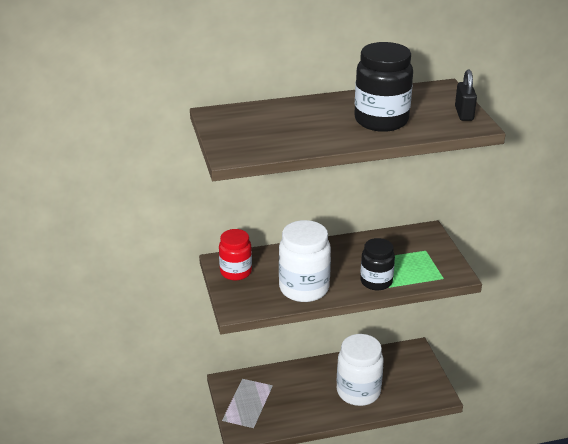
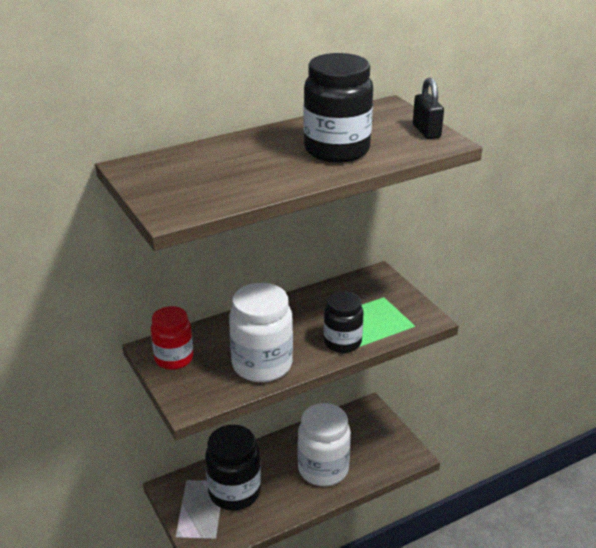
camera: 15 degrees left, 0 degrees up
none -> black jar [205,425,261,510]

